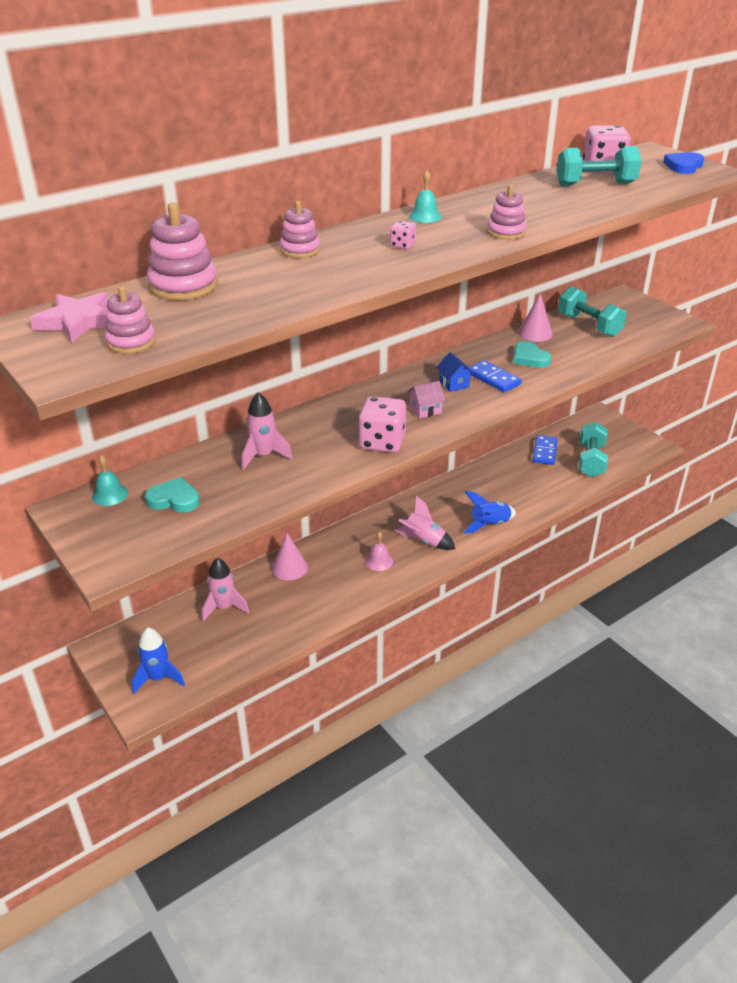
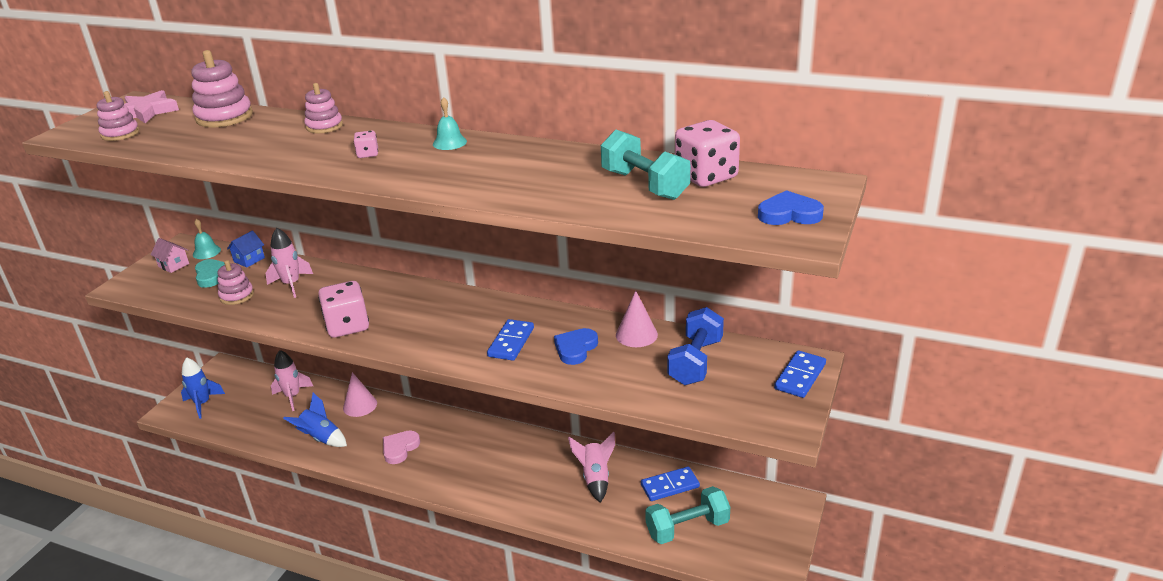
camera: 60 degrees right, 5 degrees down
pink bell [365,531,393,571] -> pink heart [383,430,420,464]
pink rocket [394,496,455,550] -> pink rocket moved to [568,431,615,503]
pink house [407,381,445,418] -> pink house moved to [150,238,189,273]
blue house [437,352,474,392] -> blue house moved to [227,230,265,267]
blue rocket [463,491,516,534] -> blue rocket moved to [283,393,347,447]
pink stacking toy [487,185,527,240] -> pink stacking toy moved to [217,260,254,305]
turquoise heart [513,341,551,368] -> blue heart [554,328,598,365]
turquoise dumbbell [558,286,627,337] -> blue dumbbell [667,307,724,385]
none -> blue domino [774,350,826,398]

